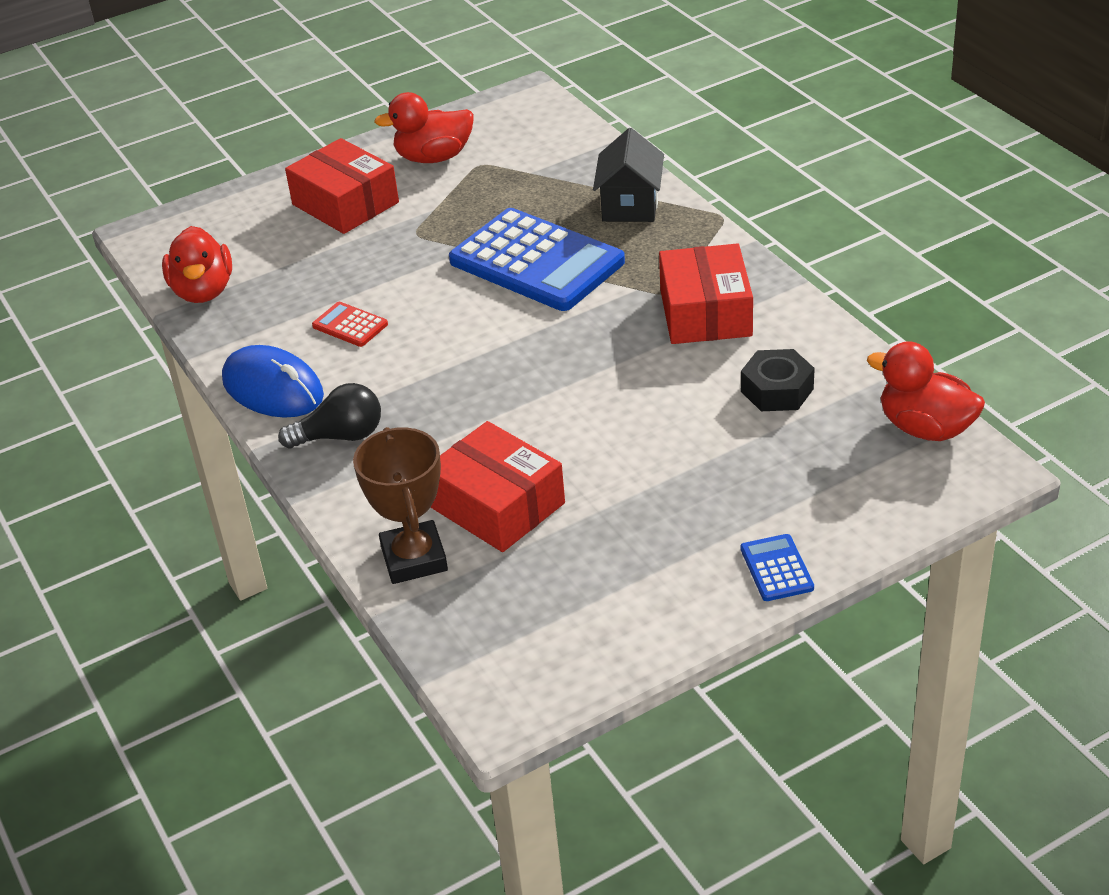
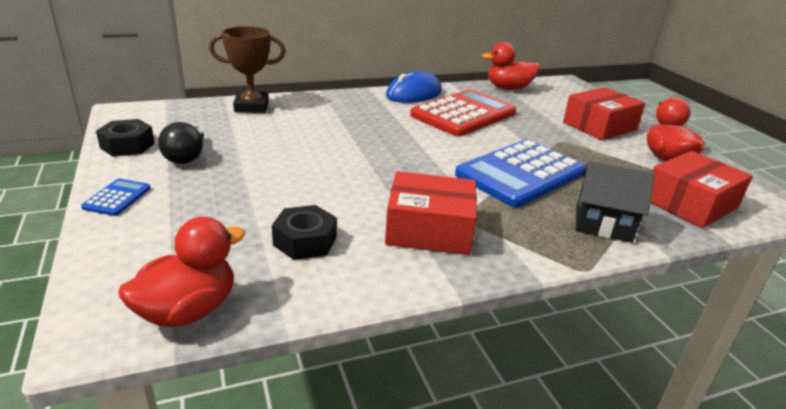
camera: 95 degrees right, 10 degrees down
black light bulb [278,383,381,448] -> black light bulb moved to [158,122,204,164]
red calculator [312,302,388,347] -> red calculator [410,89,516,136], size x2.40
red box [431,421,565,552] -> red box moved to [651,151,753,228]
blue calculator [740,534,814,601] -> blue calculator turned 75 degrees counterclockwise [81,179,151,216]
none -> black nut [96,119,155,157]

